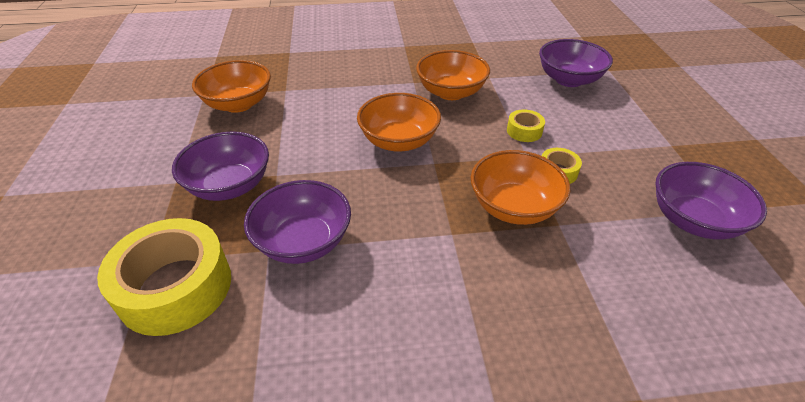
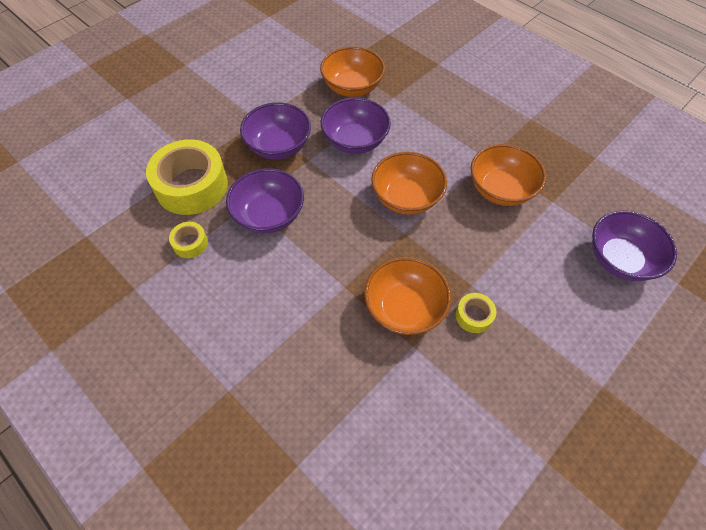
camera: 50 degrees right, 15 degrees up
yellow tape [507,109,545,142] -> yellow tape moved to [169,222,208,258]
purple bowl [655,162,767,240] -> purple bowl moved to [321,97,391,154]

